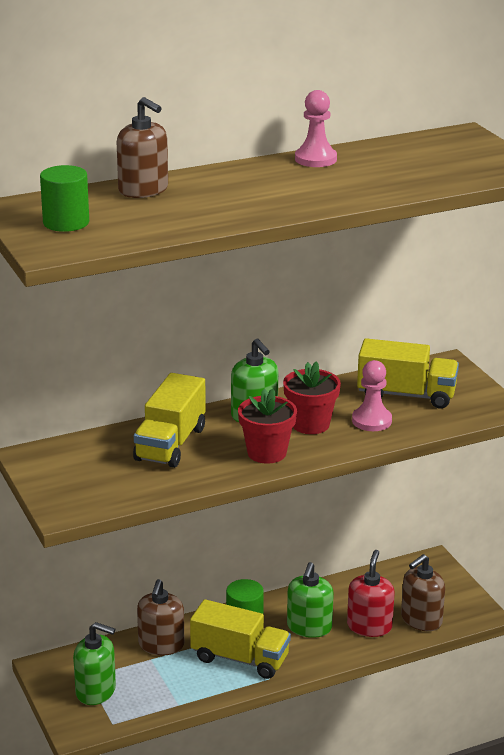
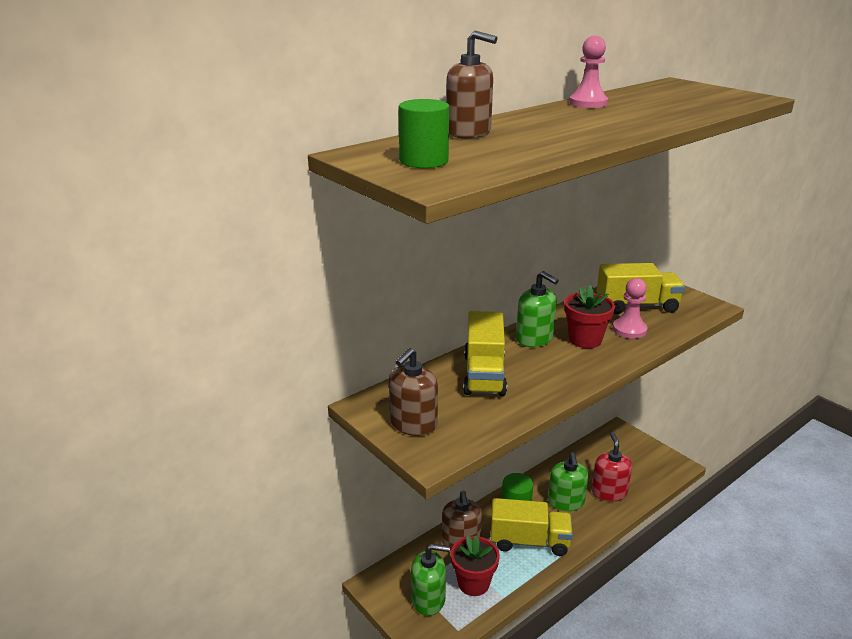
camera: 15 degrees left, 0 degrees up
red flower pot [238,388,297,464] -> red flower pot moved to [451,535,500,596]
brown soap dispenser [401,554,445,631] -> brown soap dispenser moved to [389,348,438,436]

